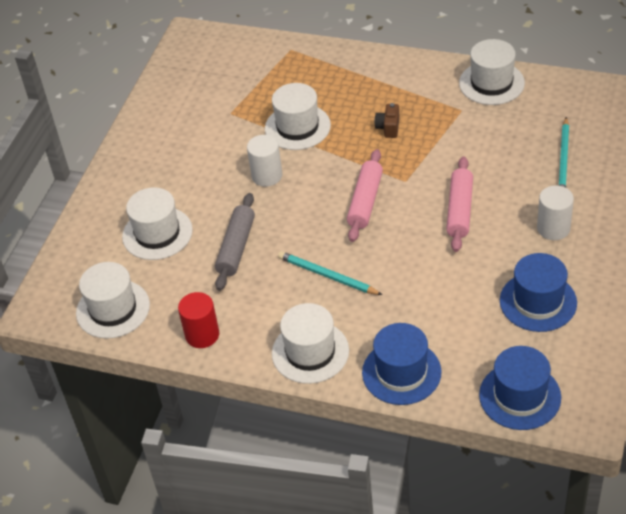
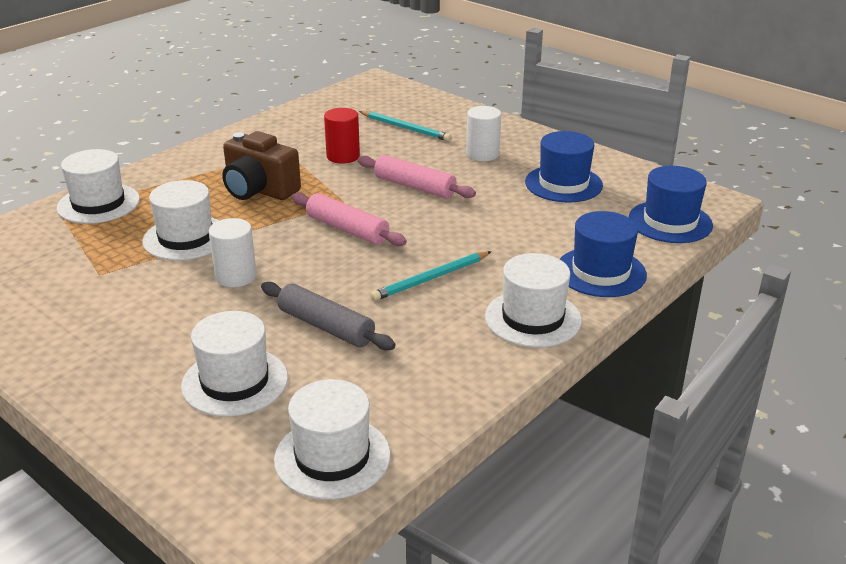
camera: 70 degrees left, 15 degrees down
red cylinder [178,292,219,348] -> red cylinder moved to [324,108,360,164]
brown camera [375,103,399,138] -> brown camera [222,131,301,200], size x2.05
white hat [459,39,525,105] -> white hat moved to [57,149,140,224]

